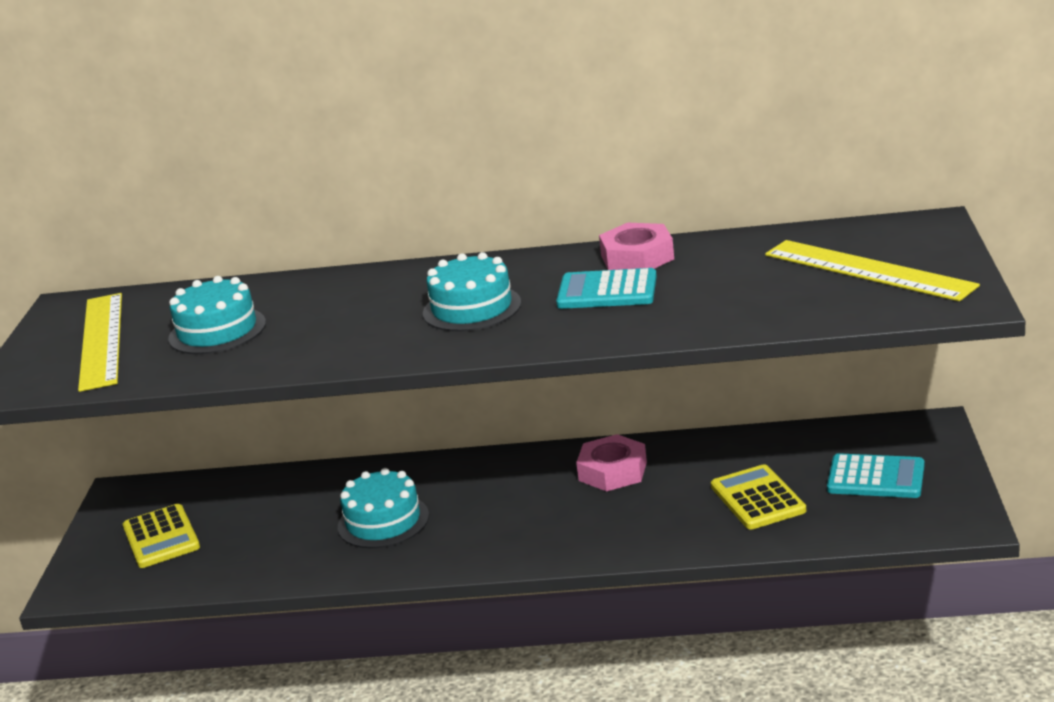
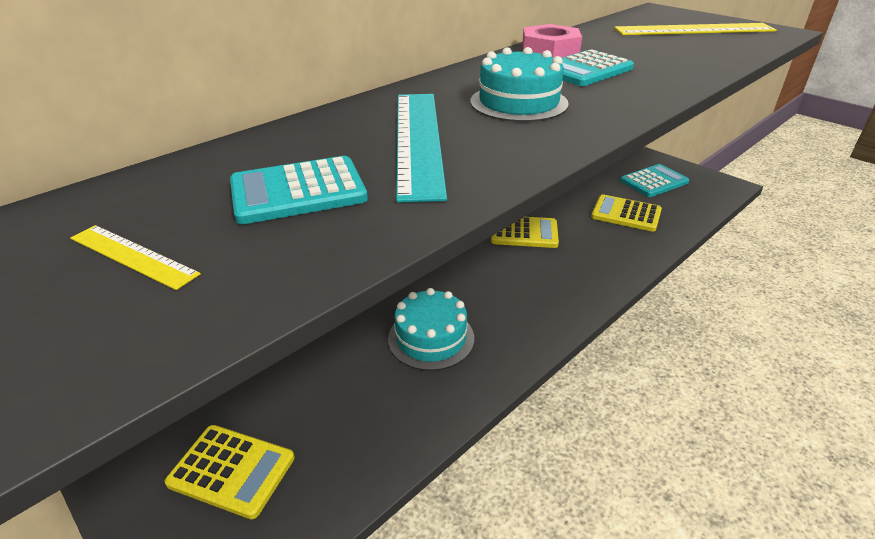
camera: 50 degrees left, 10 degrees up
yellow ruler [78,293,122,392] -> yellow ruler [70,225,201,290], size x0.49
turquoise cake [168,276,266,354] -> turquoise calculator [230,156,368,224]
pink nut [576,434,647,492] -> yellow calculator [491,217,559,248]
none -> turquoise ruler [396,94,447,203]

